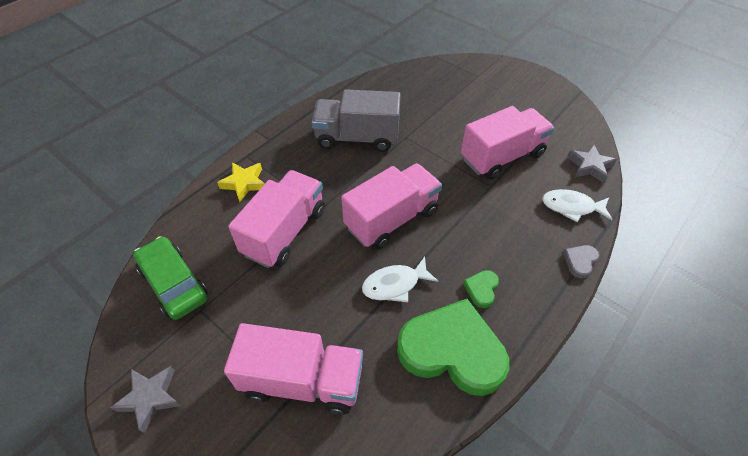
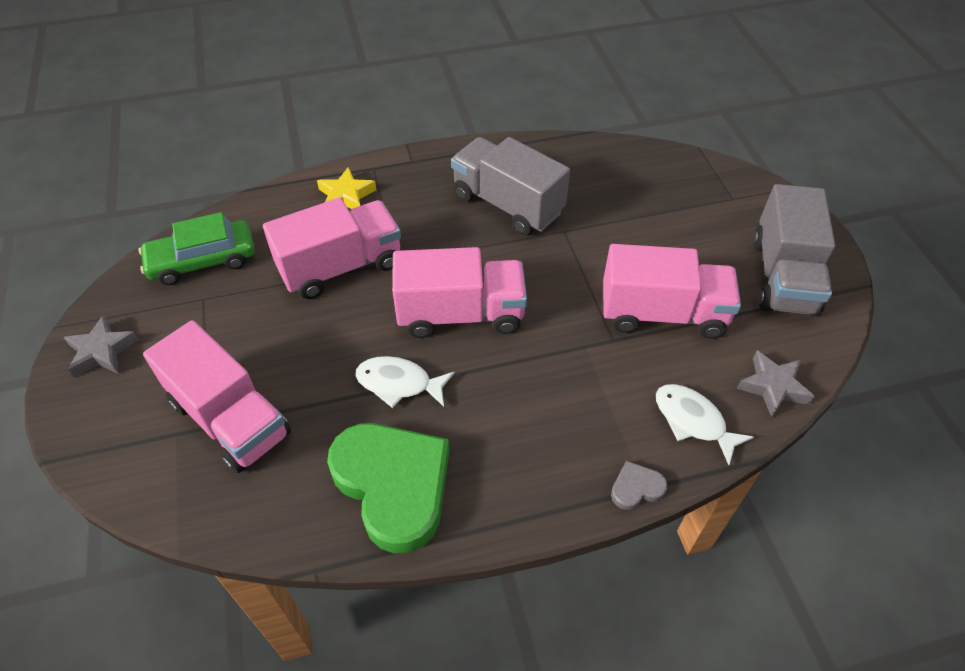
camera: 35 degrees right, 0 degrees up
green car [133,236,208,320] -> green car turned 105 degrees counterclockwise [138,212,255,285]
green heart [463,270,499,308] -> none
none -> grey truck [753,184,835,316]

